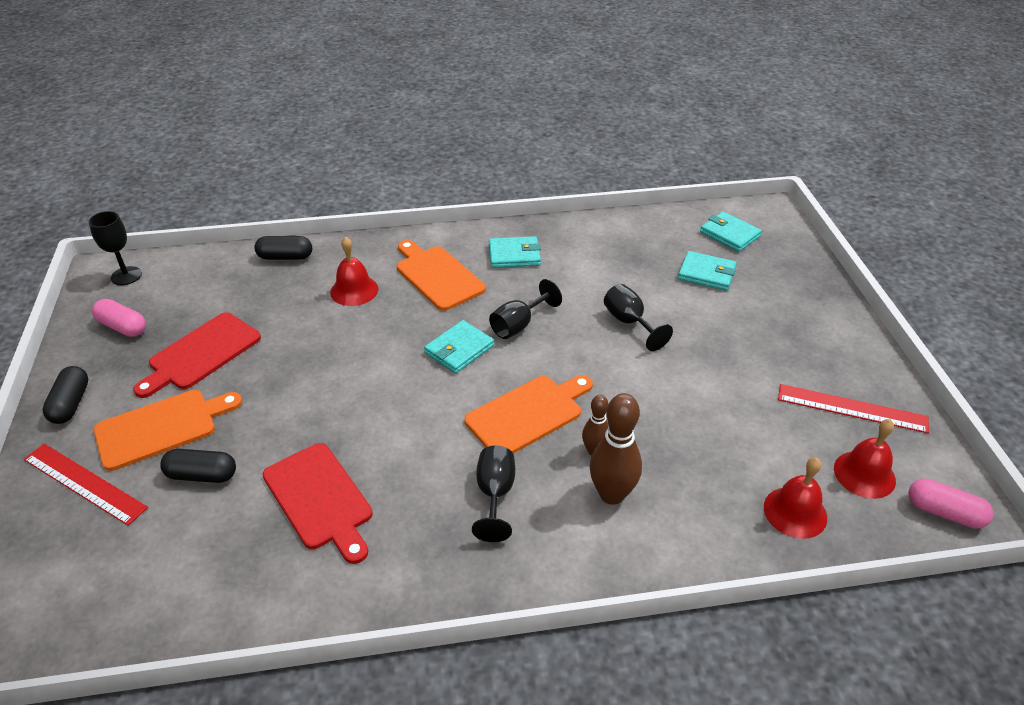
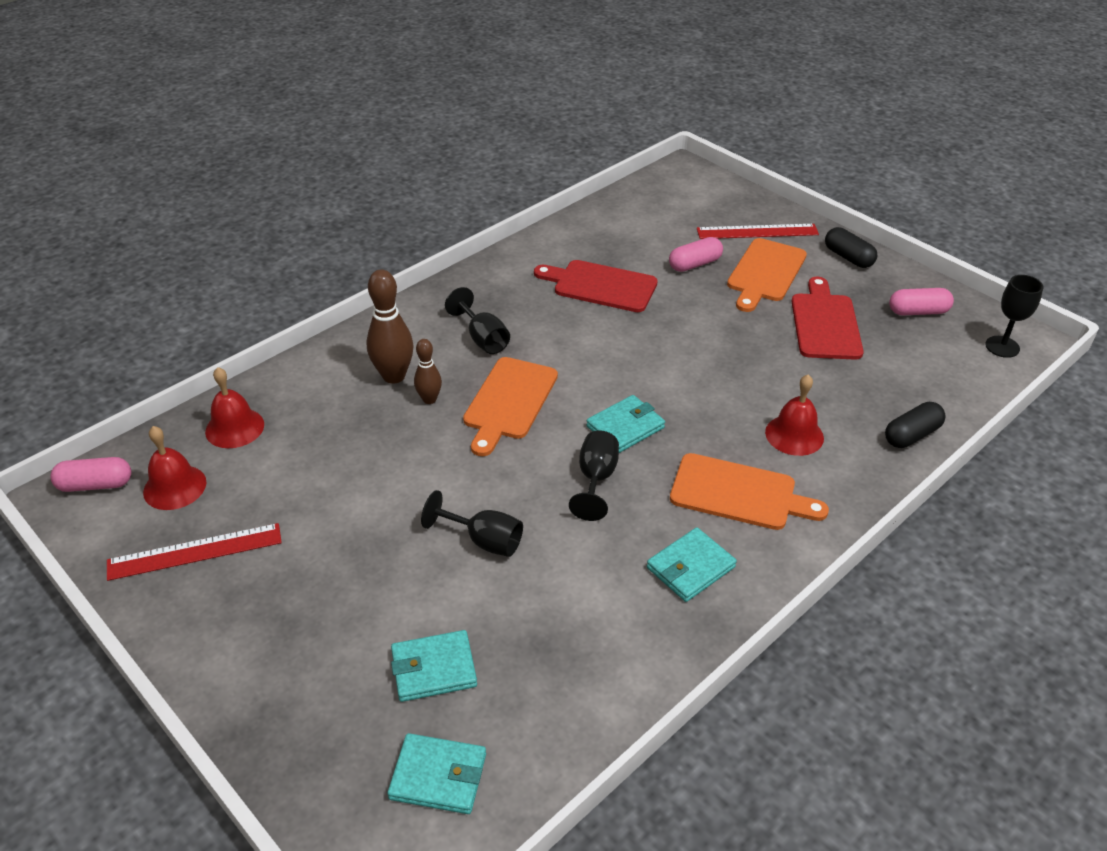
camera: 145 degrees right, 0 degrees up
black capsule [160,449,236,483] -> pink capsule [669,237,723,272]
turquoise wallet [424,320,494,374] -> turquoise wallet turned 45 degrees clockwise [586,395,665,453]

